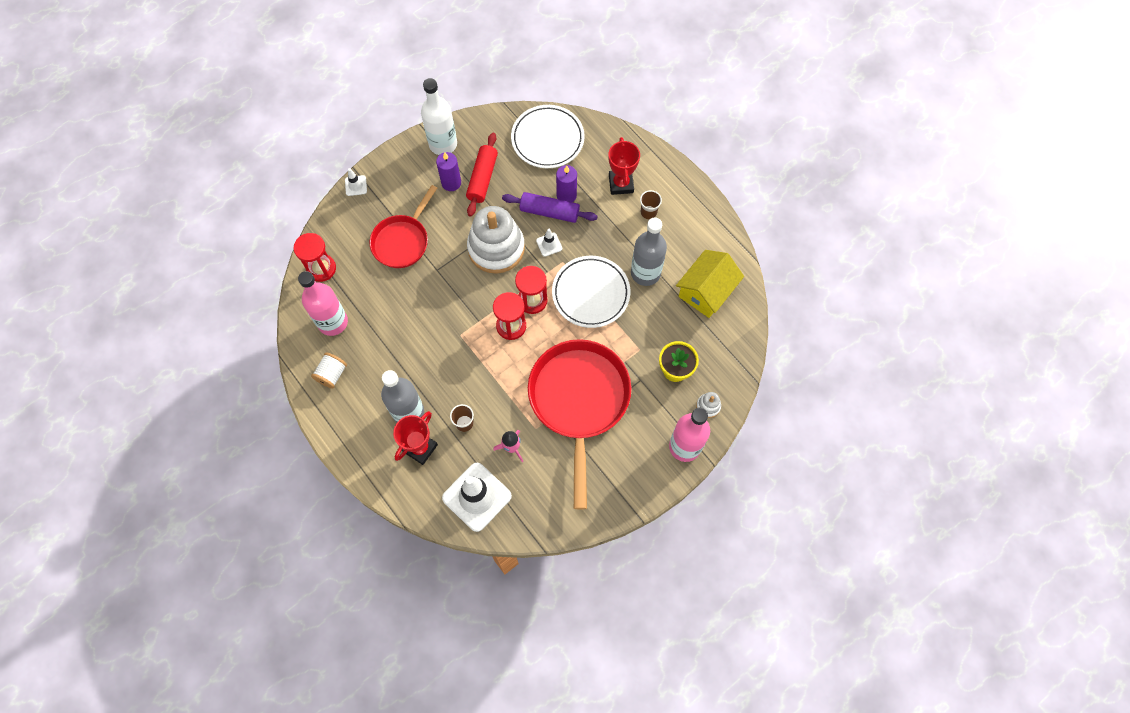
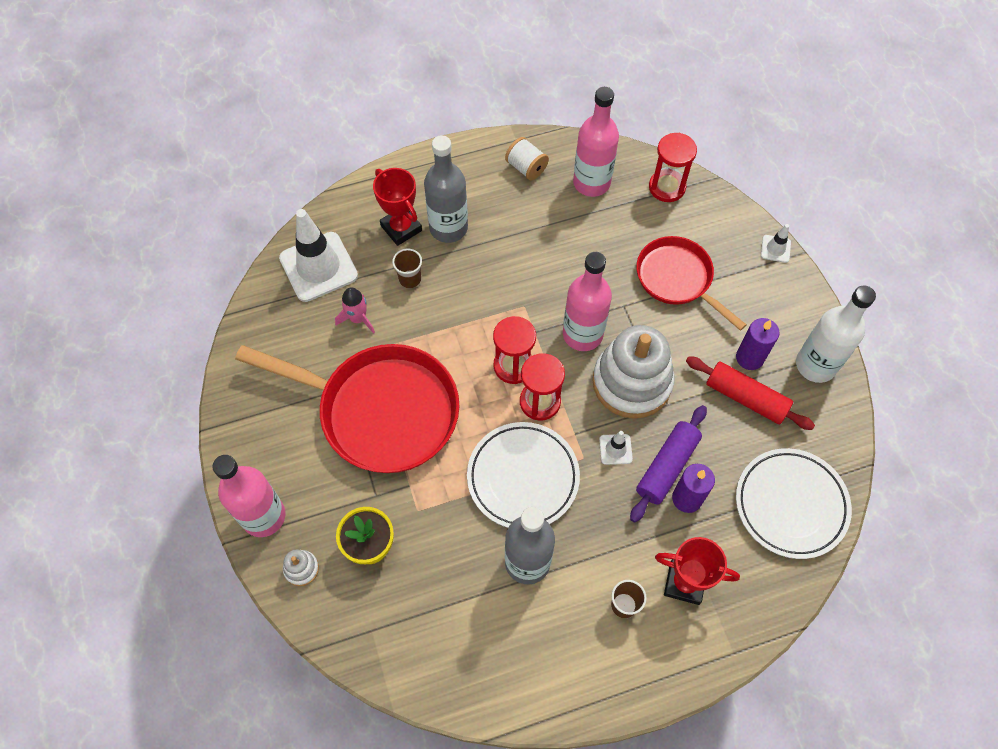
camera: 110 degrees right, 5 degrees down
yellow house [676,250,744,318] -> none
none -> pink bottle [563,252,612,351]

